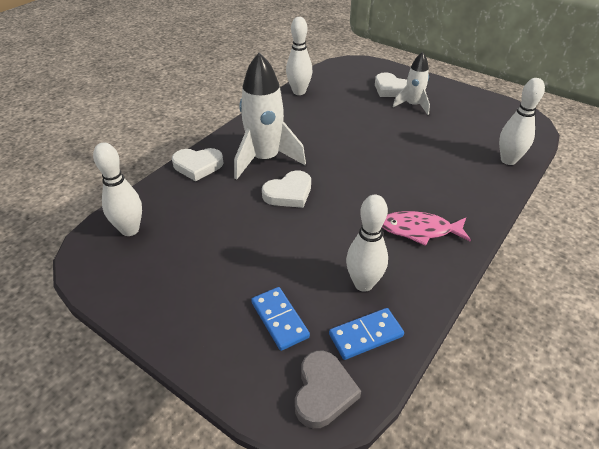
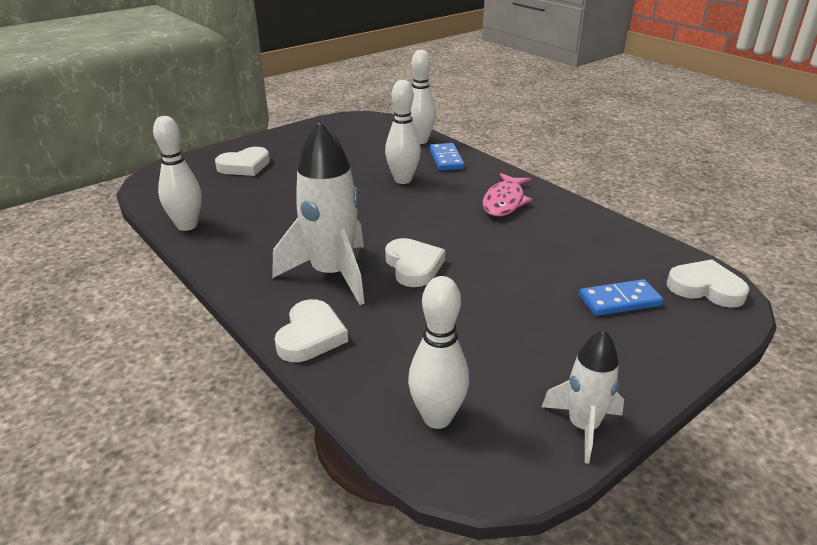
camera: 75 degrees left, 10 degrees down
grey heart [295,351,361,428] -> white heart [667,259,750,308]
blue domino [329,308,404,360] -> blue domino moved to [430,143,465,171]
white bowling pin [346,195,388,292] -> white bowling pin moved to [385,80,421,184]
white rocket [393,52,430,115] -> white rocket moved to [542,329,624,464]

